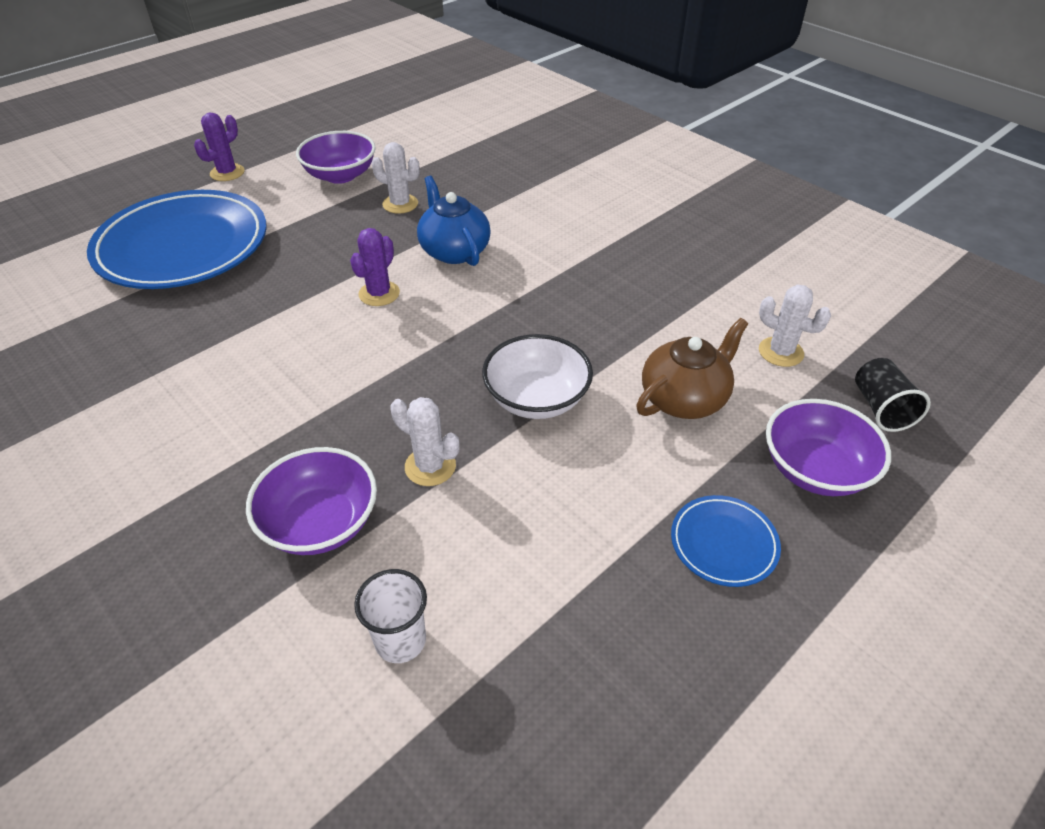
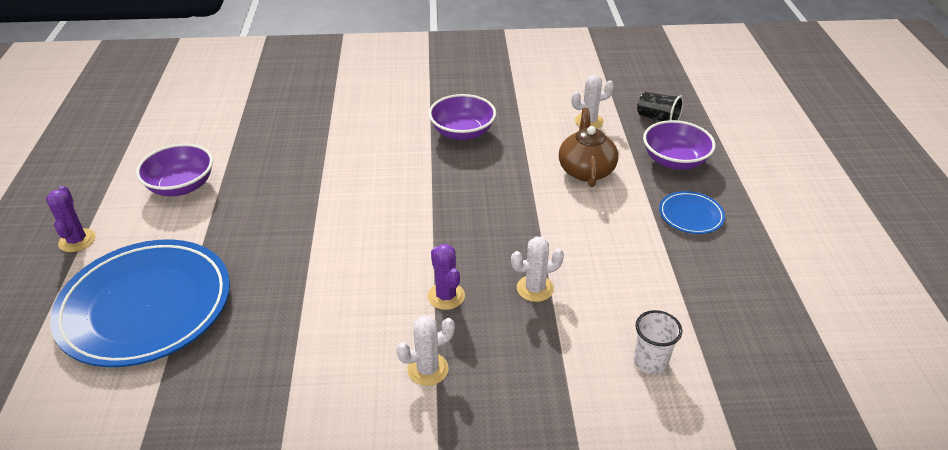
camera: 50 degrees left, 5 degrees down
purple bowl [246,447,377,555] -> purple bowl moved to [429,94,496,140]
purple cactus [350,228,400,306] -> purple cactus moved to [428,244,465,310]
white cactus [372,142,420,214] -> white cactus moved to [396,316,455,386]
blue teapot [417,176,491,266] -> none
white bowl [482,334,593,419] -> none

